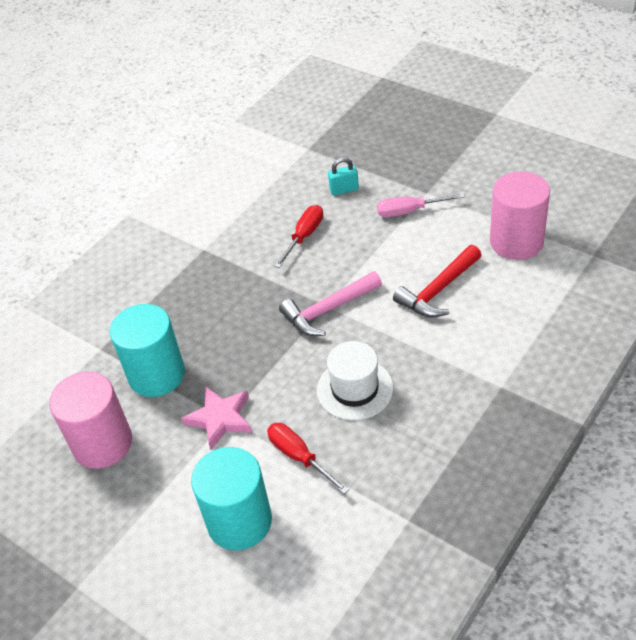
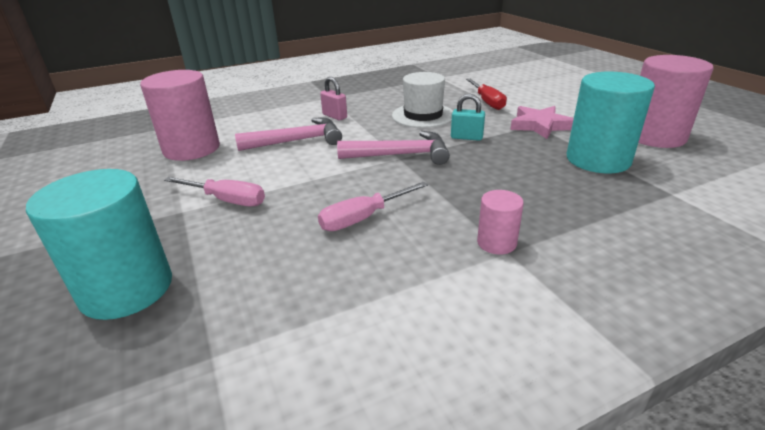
camera: 155 degrees left, 15 degrees down
turquoise cylinder [191,447,272,550] -> turquoise cylinder moved to [26,169,172,320]
red screwdriver [275,205,323,268] -> pink screwdriver [318,182,428,231]
turquoise padlock [328,157,359,196] -> turquoise padlock moved to [451,94,485,141]
red hammer [393,245,482,318] -> pink hammer [235,118,342,151]
none -> pink padlock [320,77,347,120]
none -> pink cylinder [477,190,524,254]

